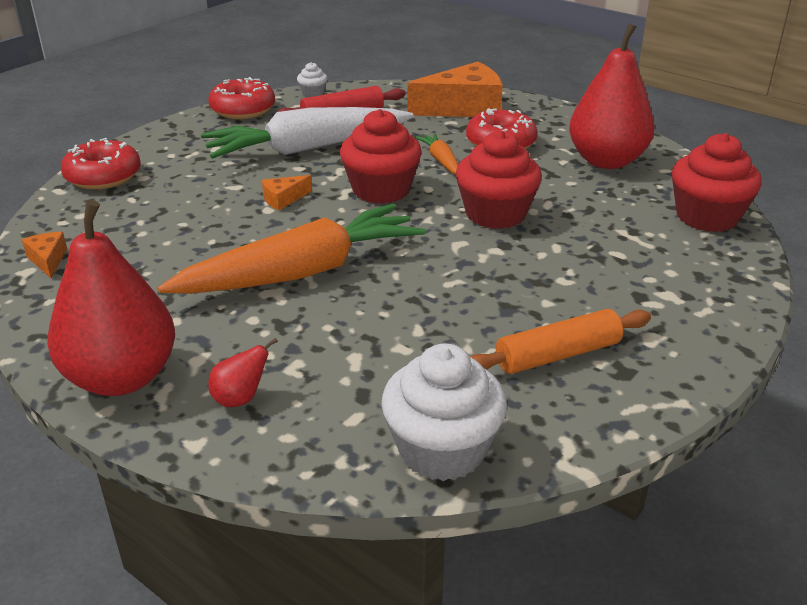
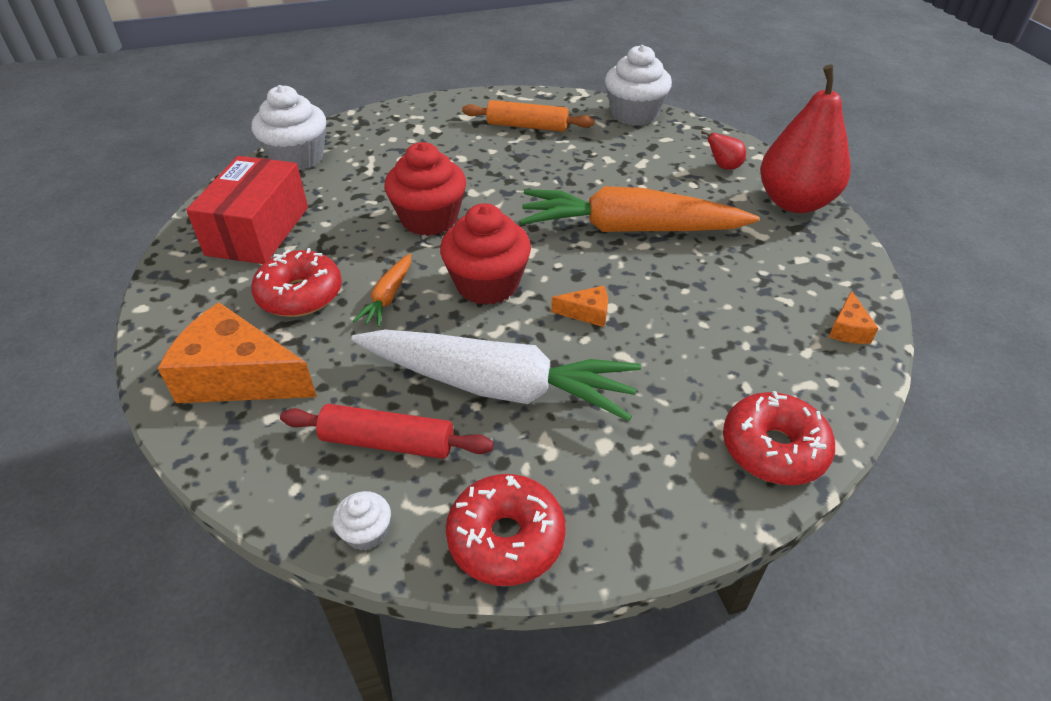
camera: 145 degrees left, 10 degrees up
red pear [569,23,655,169] -> red box [186,156,308,264]
red cupcake [672,133,762,232] -> white cupcake [252,85,326,170]

